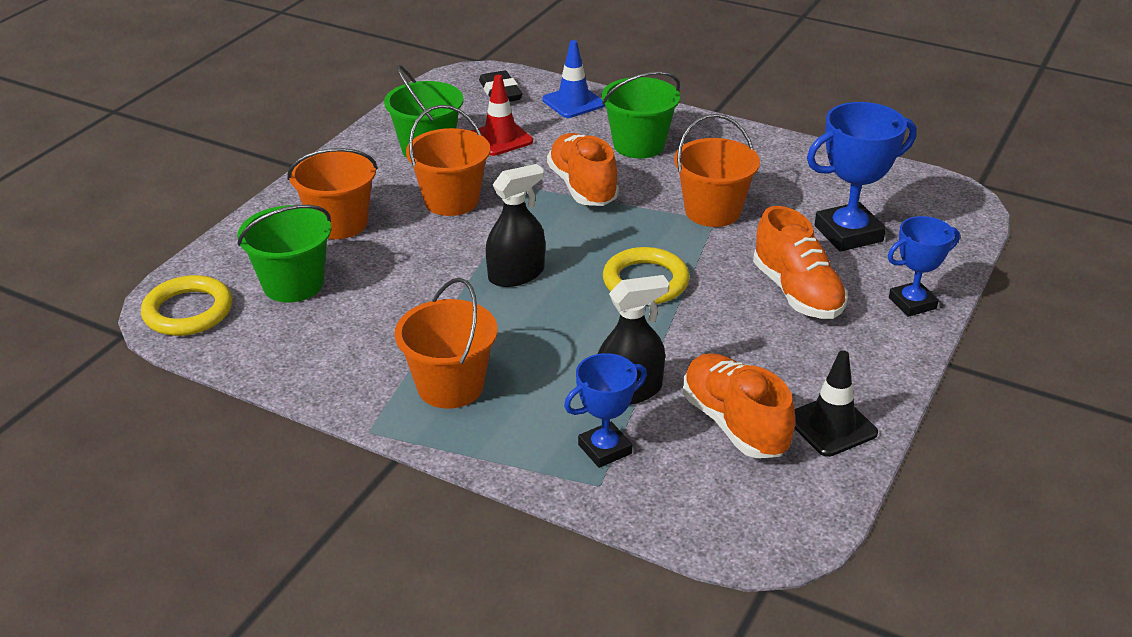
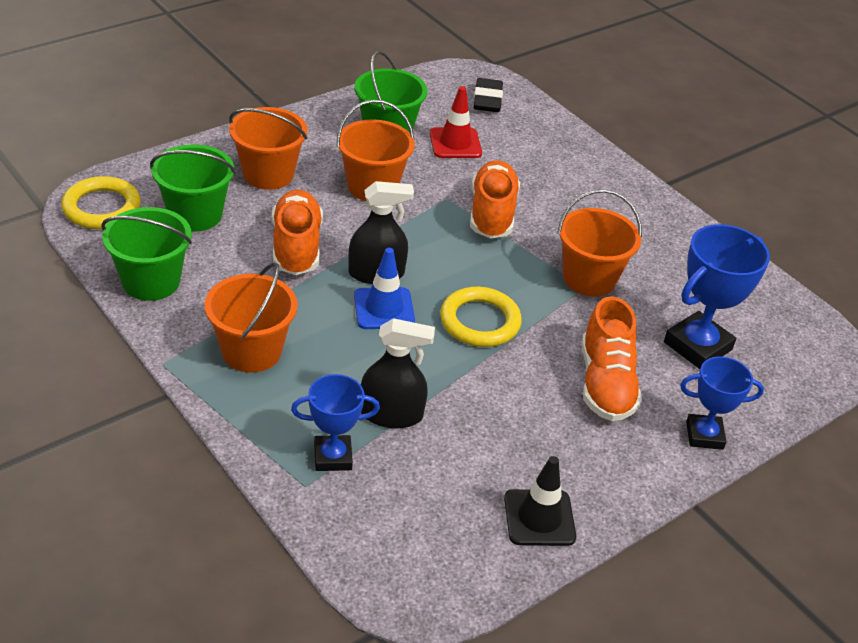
camera: 20 degrees right, 5 degrees up
blue traffic cone [542,40,605,118] -> blue traffic cone moved to [354,248,415,329]
green bucket [601,71,680,158] -> green bucket moved to [101,207,192,301]
orange shoe [683,353,796,458] -> orange shoe moved to [272,189,323,275]
blue trophy [807,102,916,252] -> blue trophy turned 45 degrees counterclockwise [664,224,770,369]

